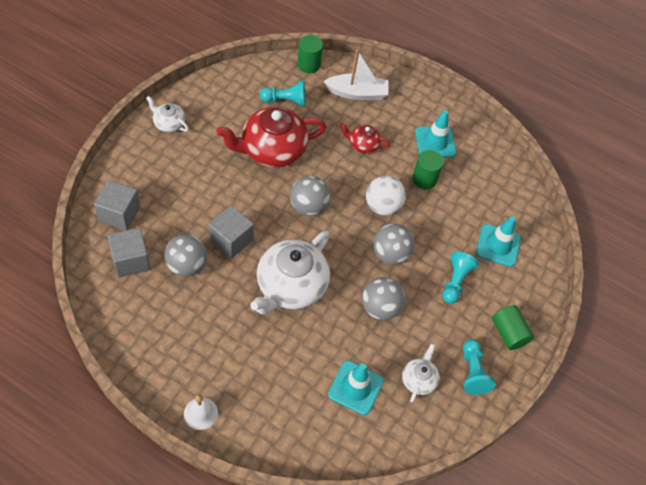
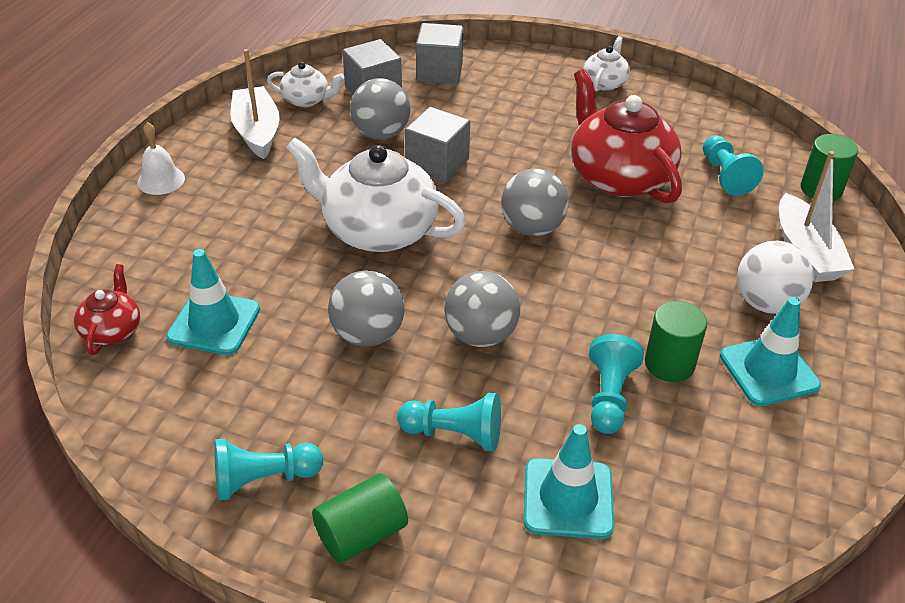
camera: 85 degrees right, 15 degrees down
red teapot [340,123,390,153] -> red teapot moved to [74,264,140,355]
white ball [366,176,406,216] -> white ball moved to [737,241,814,314]
white teapot [402,344,439,402] -> white teapot moved to [267,62,344,107]
none -> white boat [230,49,280,159]
none -> turquoise pawn [589,334,644,434]

